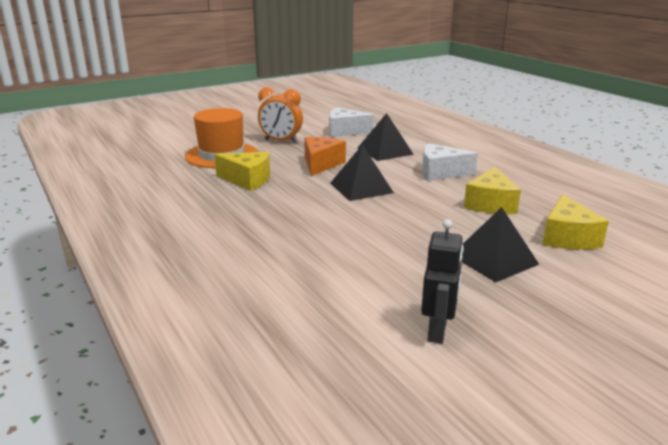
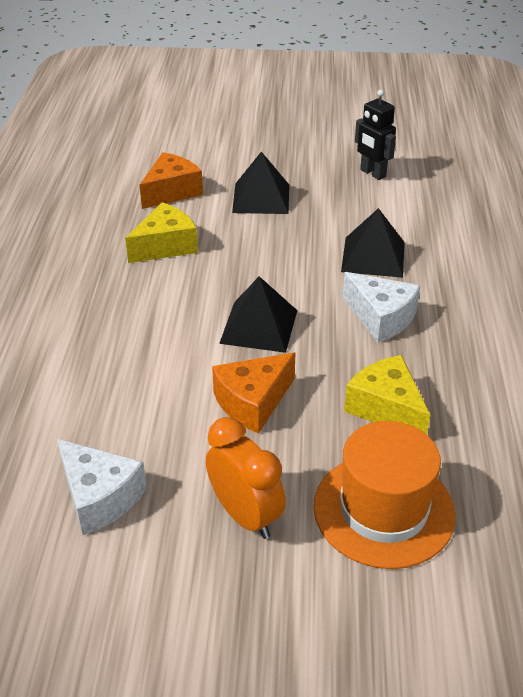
camera: 145 degrees left, 15 degrees up
black pyramid [358,113,413,161] -> black pyramid moved to [341,208,405,278]
black robot [421,219,464,344] -> black robot turned 90 degrees counterclockwise [355,90,396,180]
white cheese [422,143,478,181] -> white cheese moved to [343,272,420,343]
yellow cheese [542,194,609,250] -> orange cheese [140,152,203,209]

